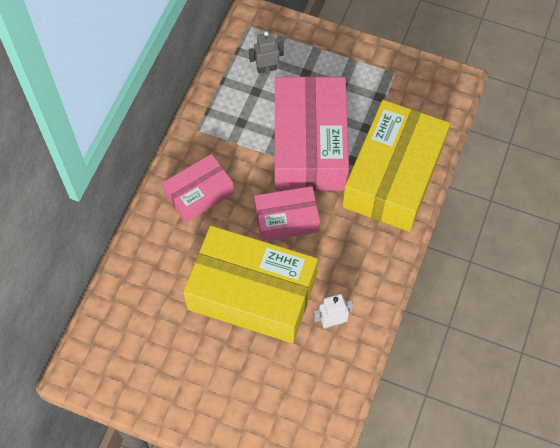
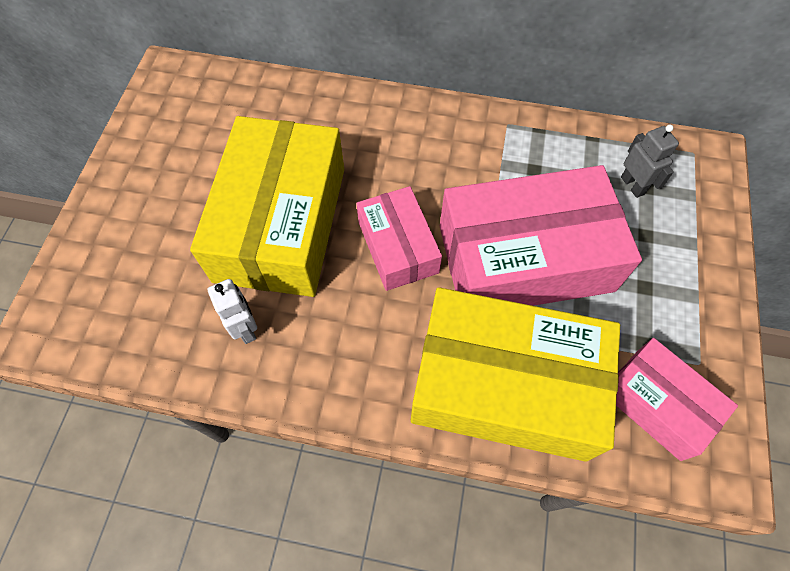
camera: 80 degrees right, 0 degrees up
pink box [162,154,234,223] -> pink box moved to [616,338,738,461]

